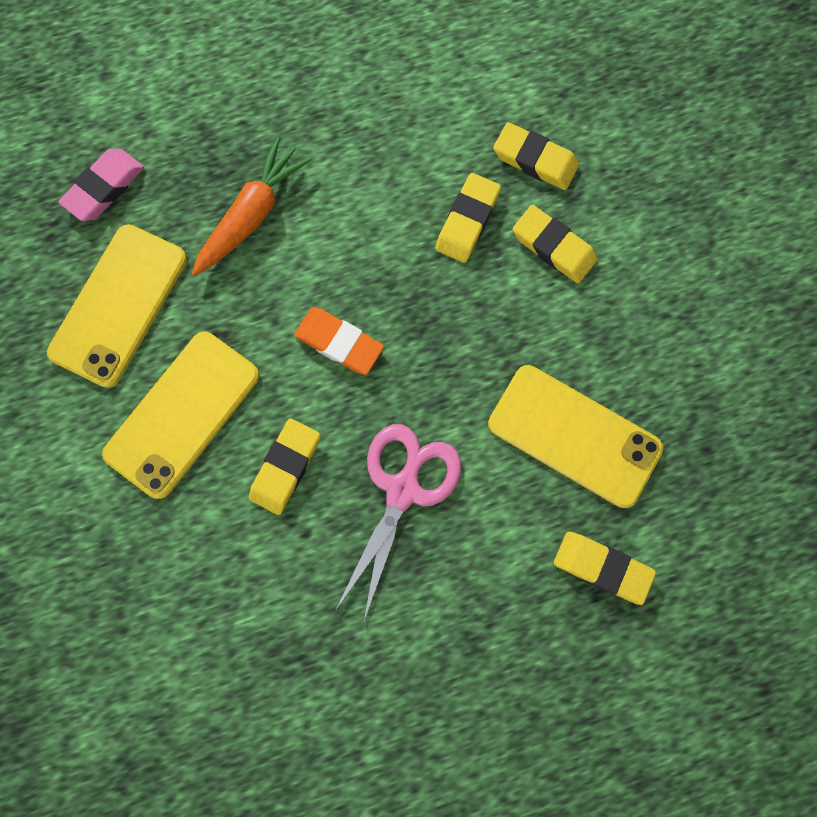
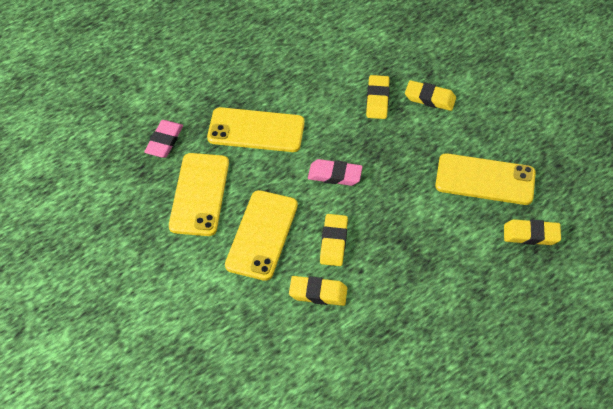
camera: 20 degrees left, 25 degrees down
orange carrot [192,137,312,276] -> yellow phone [207,107,305,152]
orange eraser [294,307,384,375] -> pink eraser [308,159,363,186]
pink scissors [335,424,461,623] -> none
yellow eraser [493,122,579,190] -> yellow eraser moved to [289,276,348,306]

